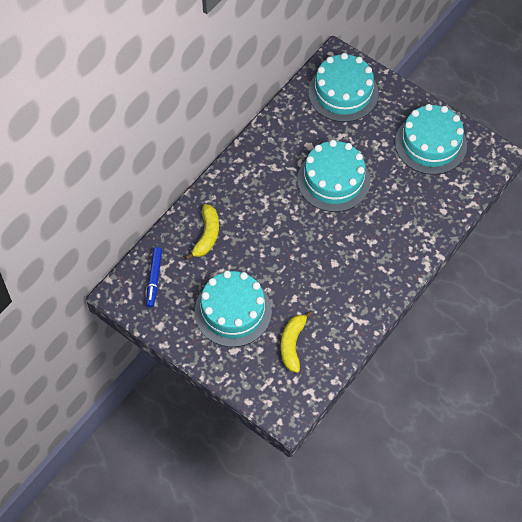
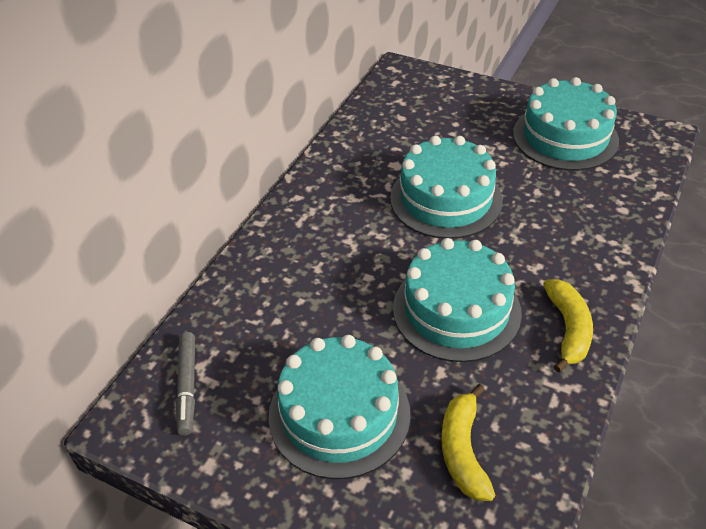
camera: 10 degrees left, 15 degrees down
blue marker [146,247,162,307] -> grey marker [176,332,195,436]
yellow banana [185,204,219,260] -> yellow banana moved to [543,279,593,373]
turquoise cake [308,53,379,122] -> turquoise cake moved to [393,238,522,362]

